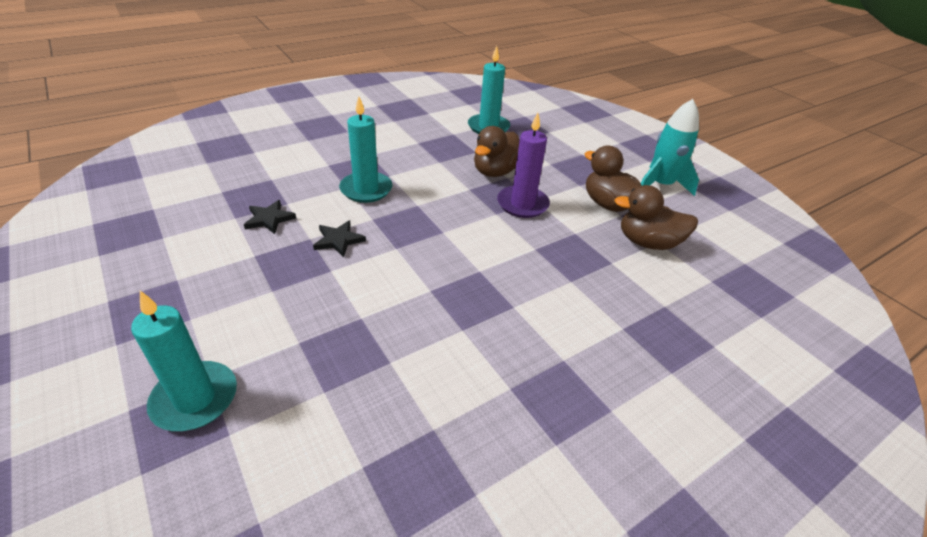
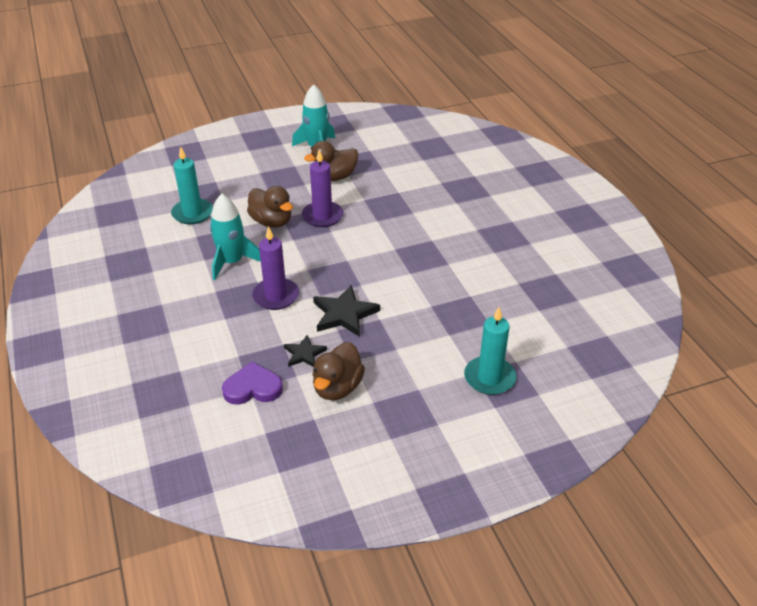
camera: 75 degrees left, 0 degrees up
black star [313,221,366,257] -> black star [313,285,380,337], size x1.66
turquoise candle [339,96,392,203] -> purple candle [252,226,299,310]
brown duck [614,185,698,250] -> brown duck moved to [312,342,365,400]
none -> turquoise rocket [210,194,261,280]
none -> purple heart [222,362,283,405]

